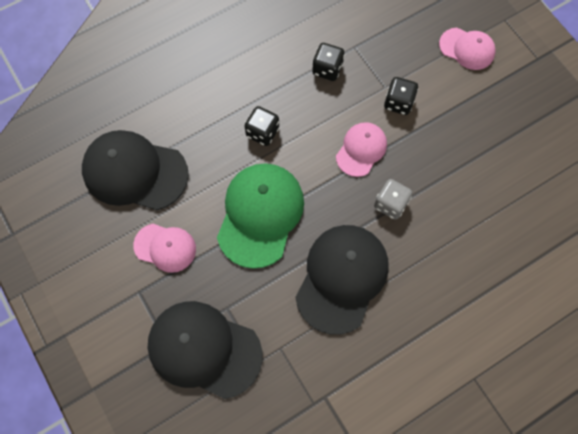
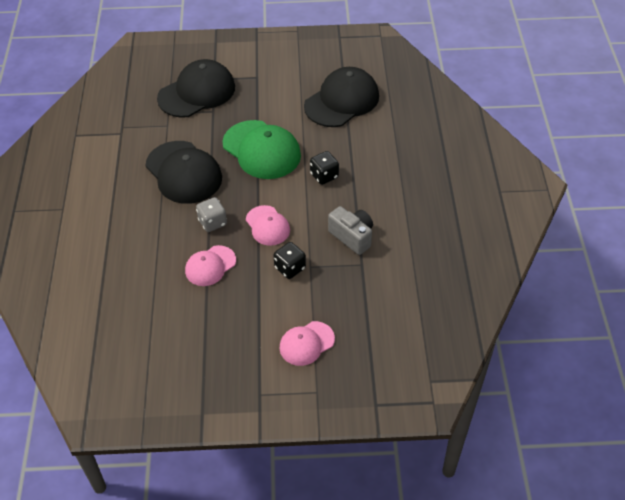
camera: 120 degrees right, 20 degrees down
pink cap [133,224,196,273] -> pink cap moved to [185,245,236,286]
black dice [312,43,345,81] -> grey camera [328,206,373,255]

